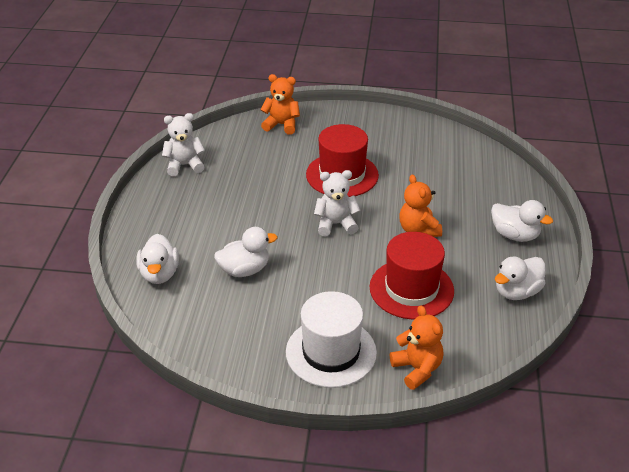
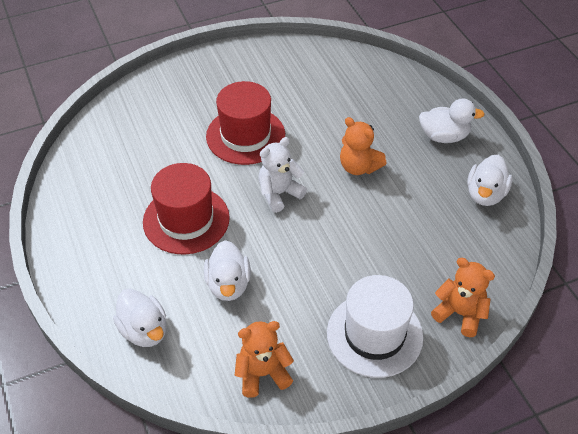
camera: 30 degrees left, 10 degrees up
white teddy bear [162,113,205,176] -> none
white duck [214,227,278,277] -> white duck turned 135 degrees clockwise [204,240,251,301]
orange teddy bear [260,74,300,135] -> orange teddy bear moved to [235,321,294,398]
red hat [370,232,454,320] -> red hat moved to [143,163,230,254]

